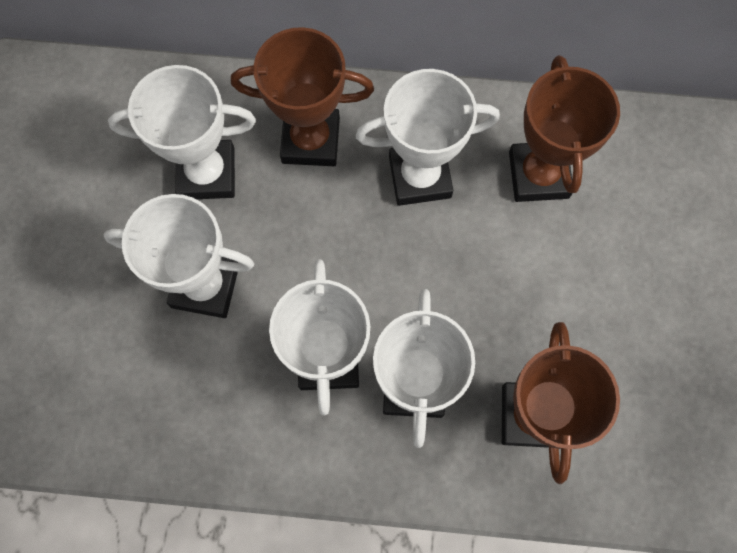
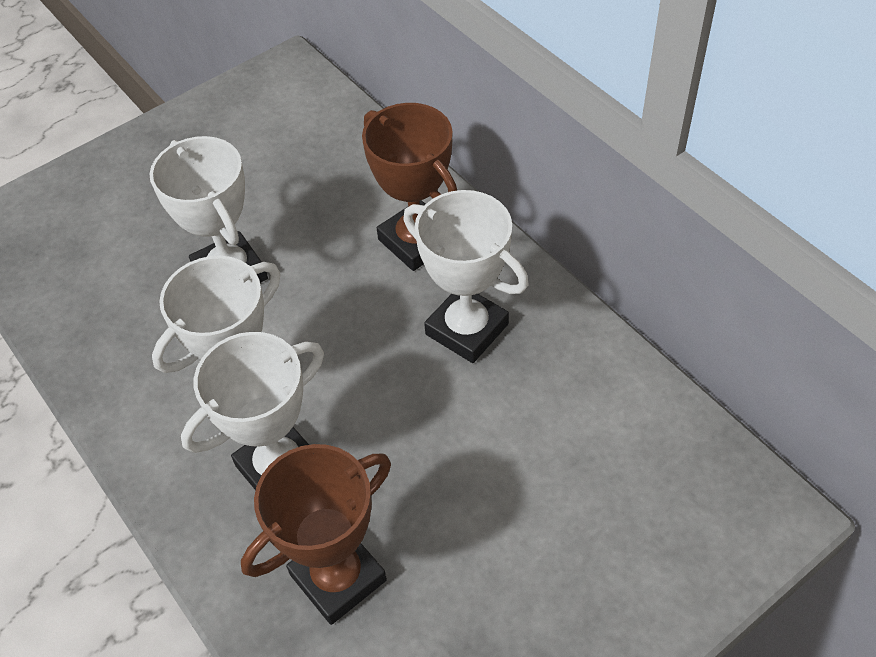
camera: 50 degrees right, 20 degrees down
white trophy [108,65,256,199] -> none
brown trophy [509,55,620,202] -> none

